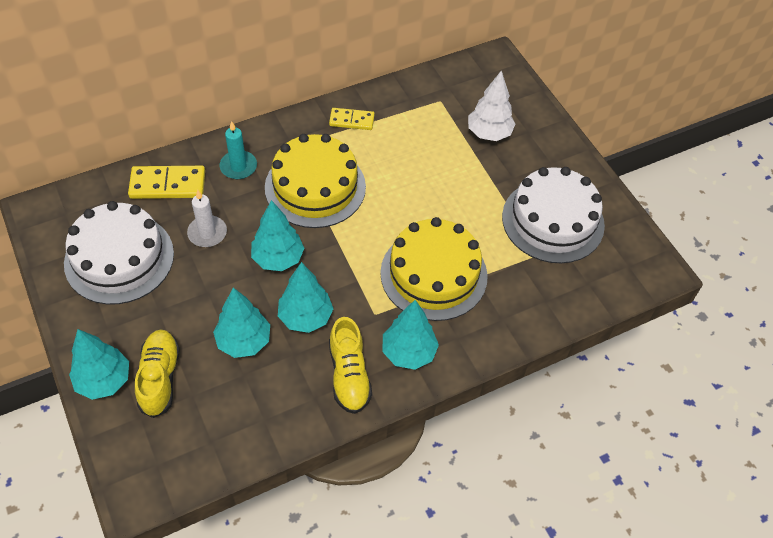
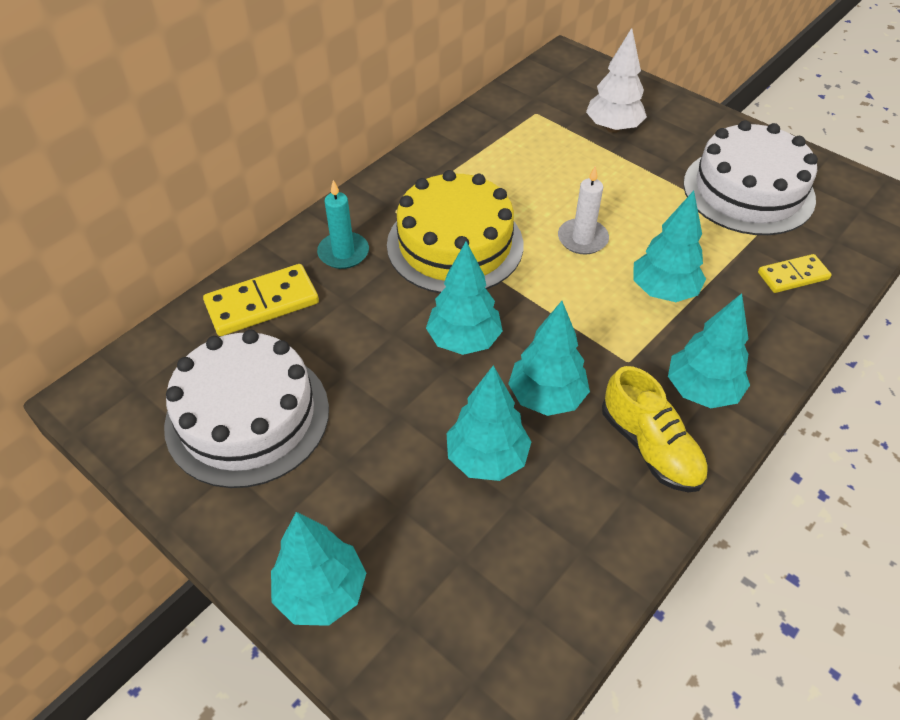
camera: 20 degrees left, 5 degrees down
yellow shoe [135,329,180,418] -> none
white candle [187,190,227,247] -> white candle moved to [558,166,609,255]
yellow domino [329,108,375,130] -> yellow domino moved to [758,254,831,293]
yellow cake [380,217,488,321] -> turquoise tree [633,190,706,302]

